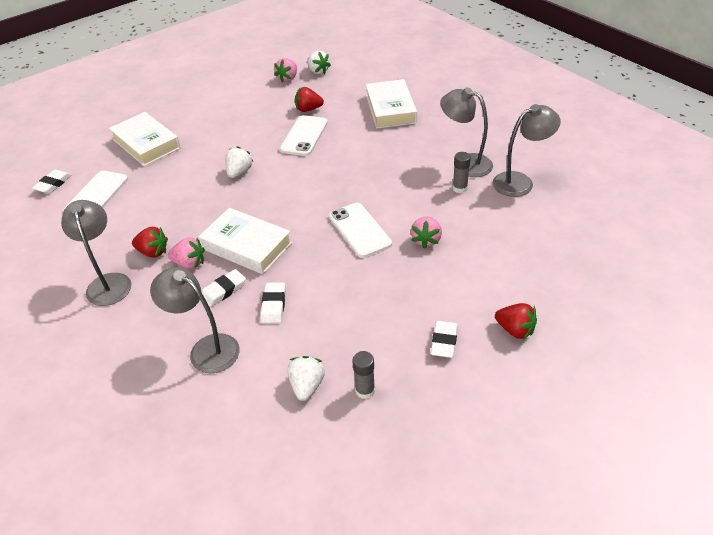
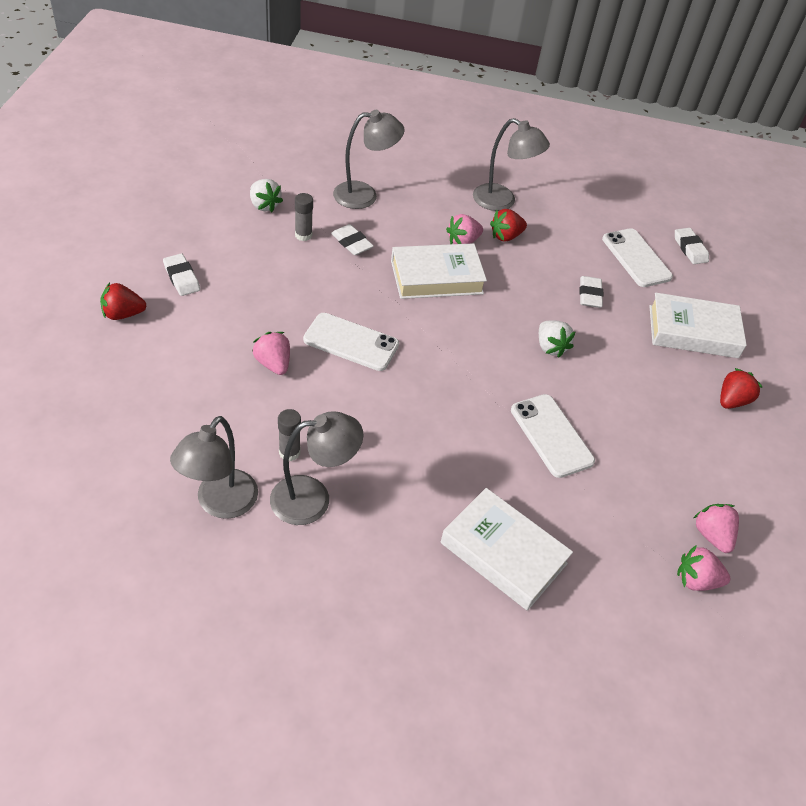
camera: 130 degrees right, 5 degrees up
white eraser [201,269,246,307] -> white eraser moved to [579,276,603,308]
red strawberry [295,87,324,112] -> red strawberry moved to [720,368,762,409]
white strawberry [307,51,331,74] -> pink strawberry [677,545,730,591]
grey glue stick [352,351,375,399] -> grey glue stick moved to [295,193,313,241]

